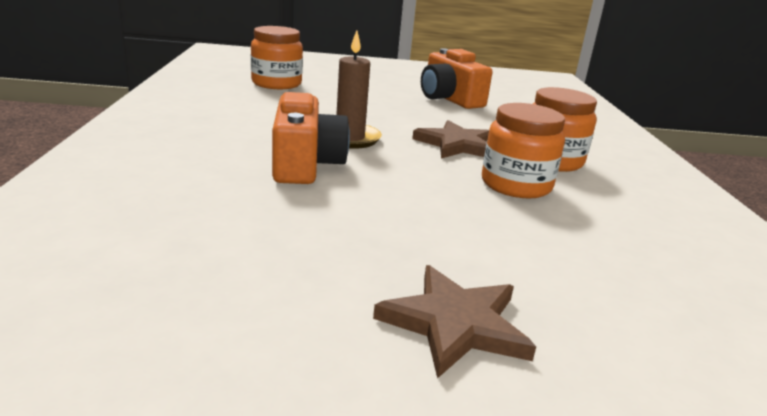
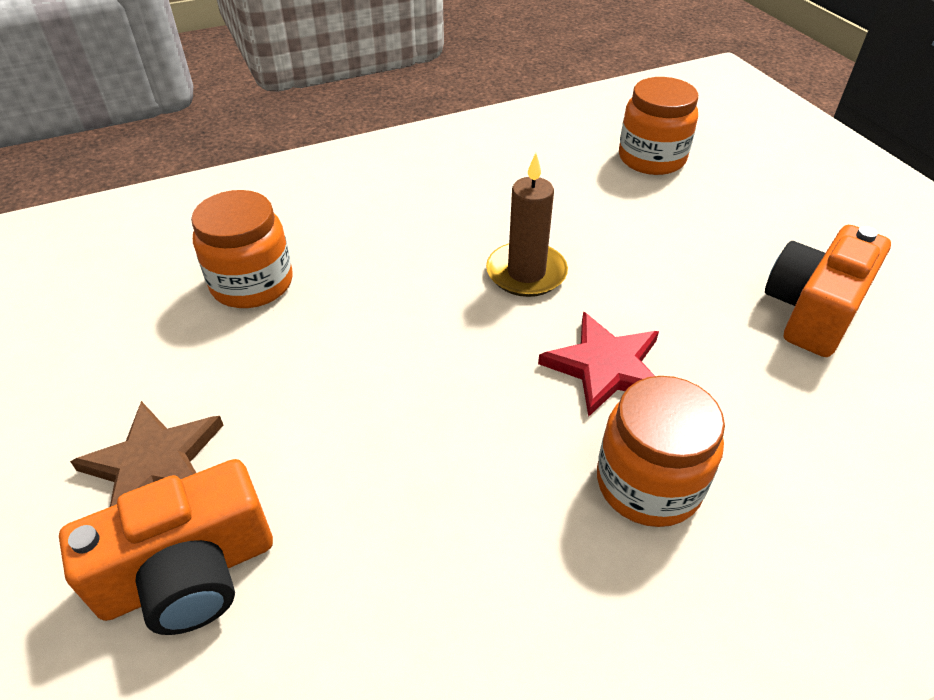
camera: 70 degrees right, 20 degrees up
orange camera [272,92,350,184] -> orange camera moved to [59,459,273,635]
brown star [412,120,489,159] -> red star [538,312,659,417]
orange jar [482,103,565,198] -> orange jar moved to [191,190,293,308]

